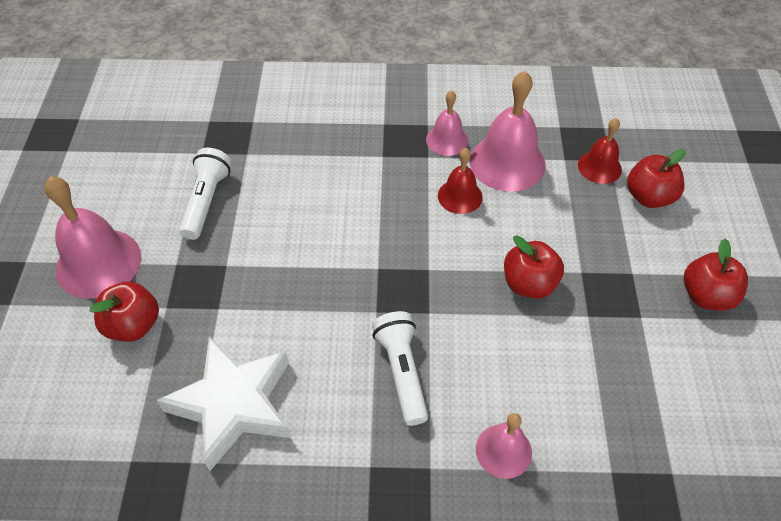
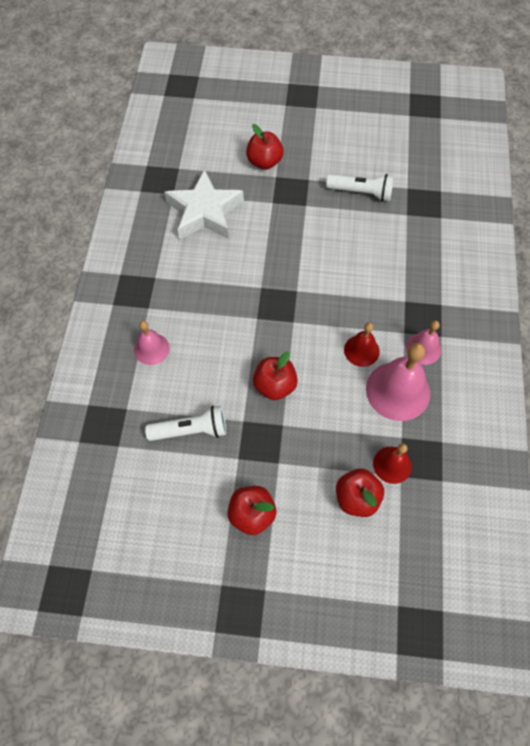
camera: 95 degrees right, 10 degrees up
pink bell [45,177,141,299] -> none
white flashlight [372,311,428,426] -> white flashlight moved to [145,406,226,441]

